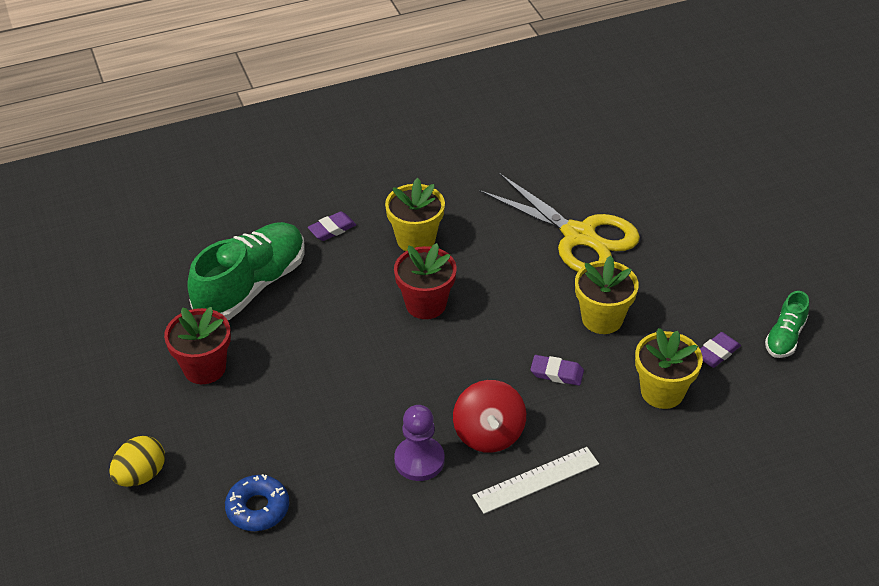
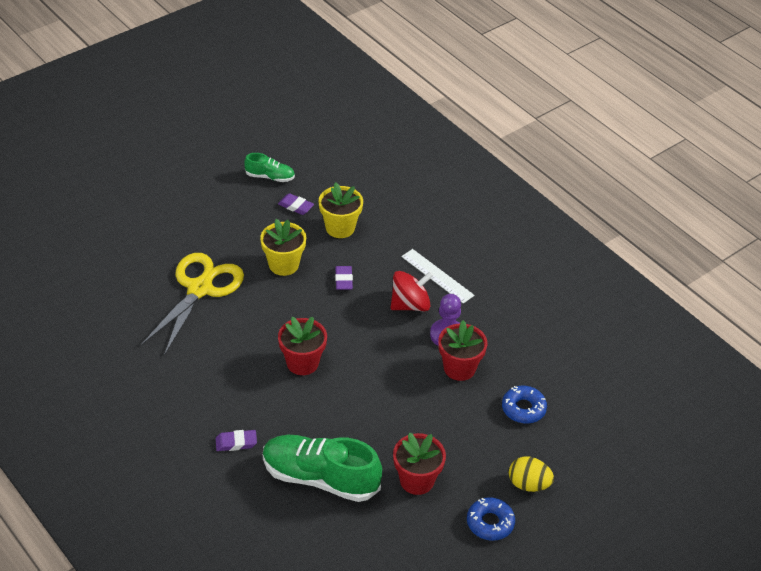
camera: 110 degrees left, 0 degrees up
purple eraser [307,211,356,241] -> purple eraser turned 45 degrees counterclockwise [215,430,257,451]
yellow flower pot [385,178,445,251] -> none
none -> red flower pot [438,320,487,381]
none -> blue donut [467,497,515,541]

